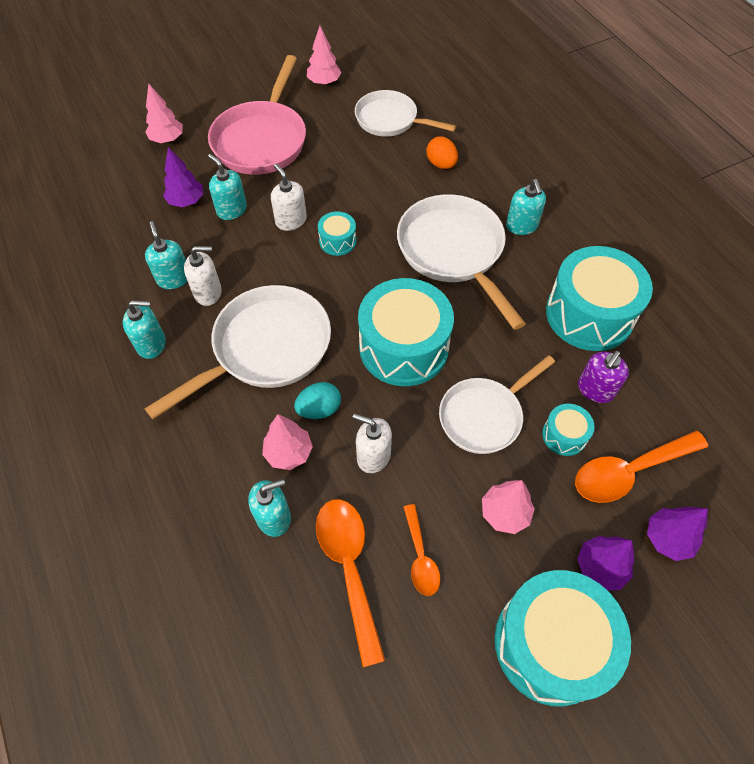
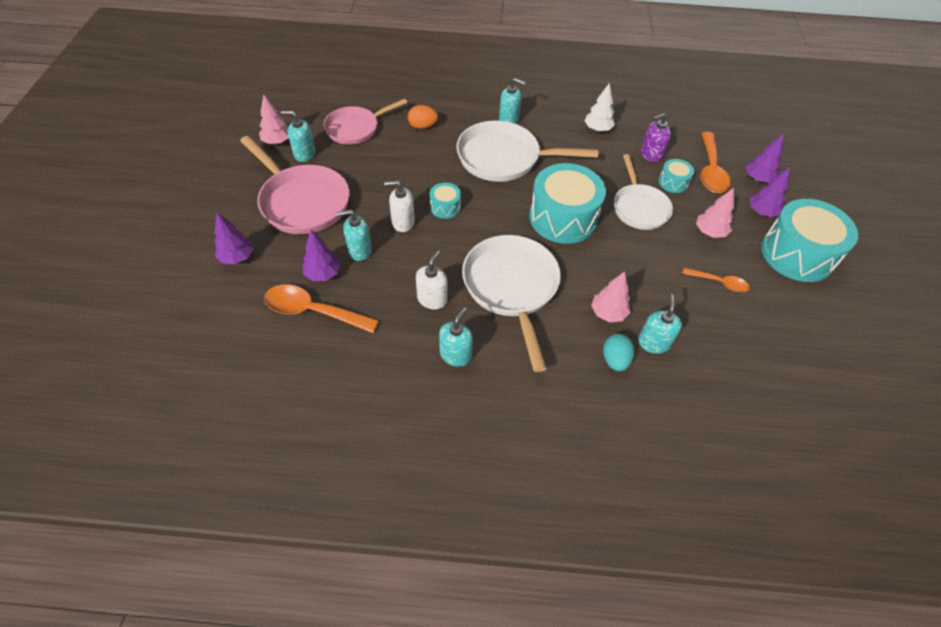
camera: 60 degrees left, 5 degrees down
pink tree [145,84,183,143] -> purple tree [215,213,253,264]
turquoise soap dispenser [145,221,188,289] -> turquoise soap dispenser moved to [281,111,316,162]
turquoise egg [294,382,341,419] -> turquoise egg moved to [603,334,635,371]
orange spoon [316,499,385,667] -> orange spoon moved to [264,284,379,333]
white soap dispenser [352,413,392,473] -> none
white pan [355,90,456,137] -> pink pan [324,98,407,145]
turquoise drum [546,246,653,351] -> white tree [584,83,615,132]
purple soap dispenser [578,351,629,403] -> purple soap dispenser turned 90 degrees clockwise [641,113,671,162]

